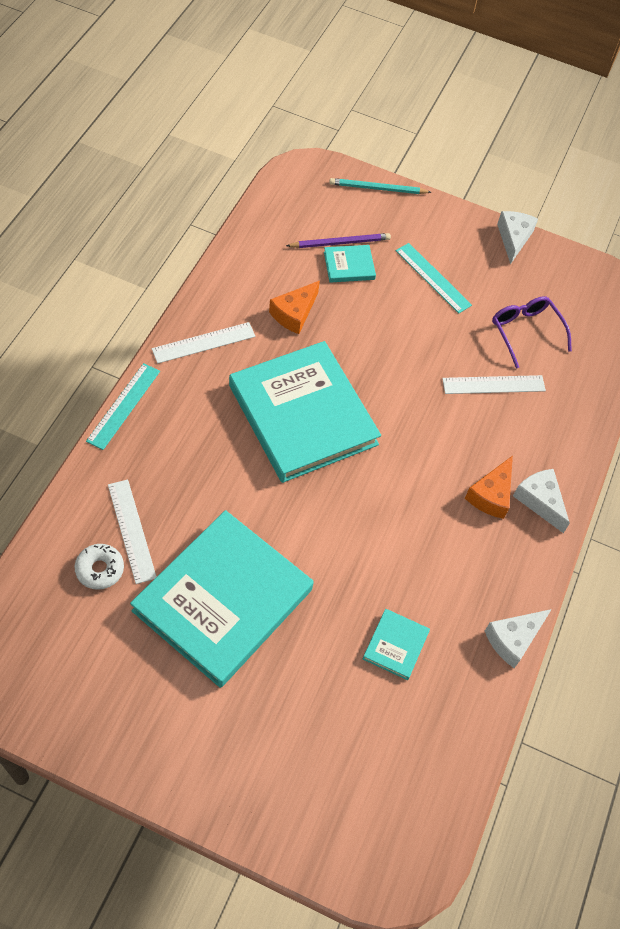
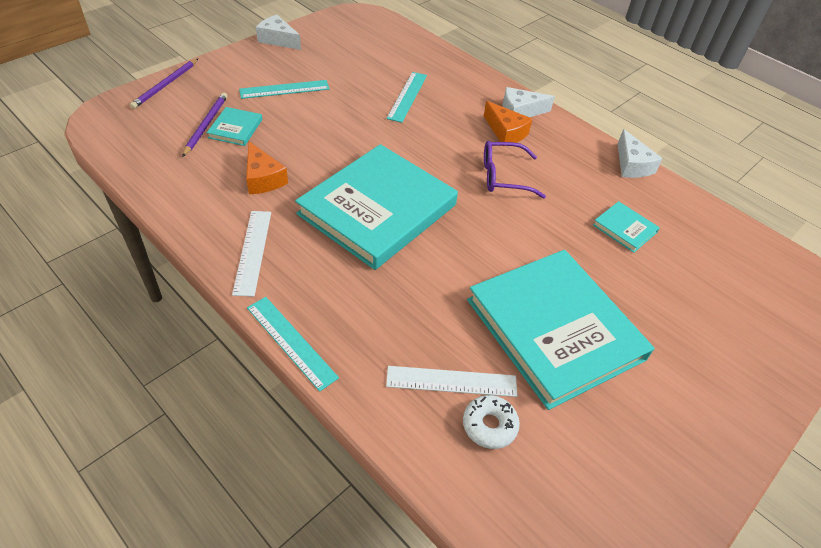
camera: 65 degrees left, 10 degrees down
turquoise book [229,341,381,483] -> turquoise book turned 45 degrees counterclockwise [295,144,458,270]
turquoise pencil [329,178,431,194] -> purple pencil [130,59,198,109]
white ruler [442,375,546,394] -> turquoise ruler [386,72,427,123]
purple glasses [492,296,572,369] -> purple glasses moved to [484,141,546,199]

